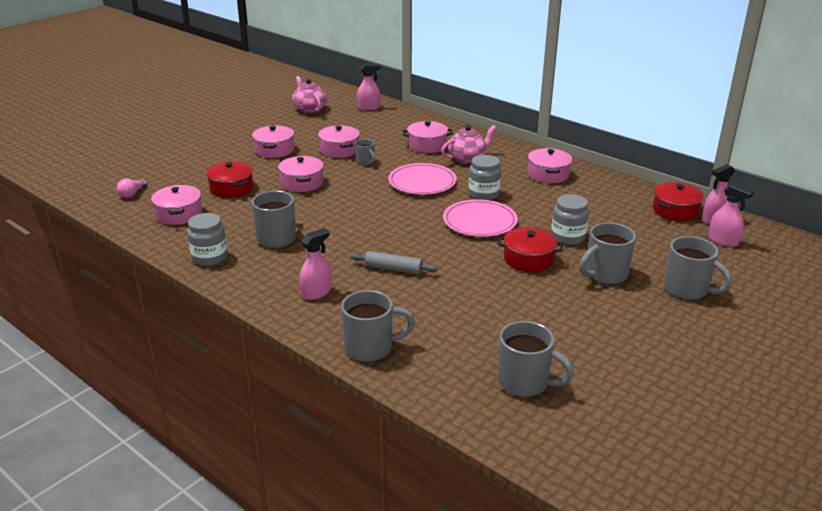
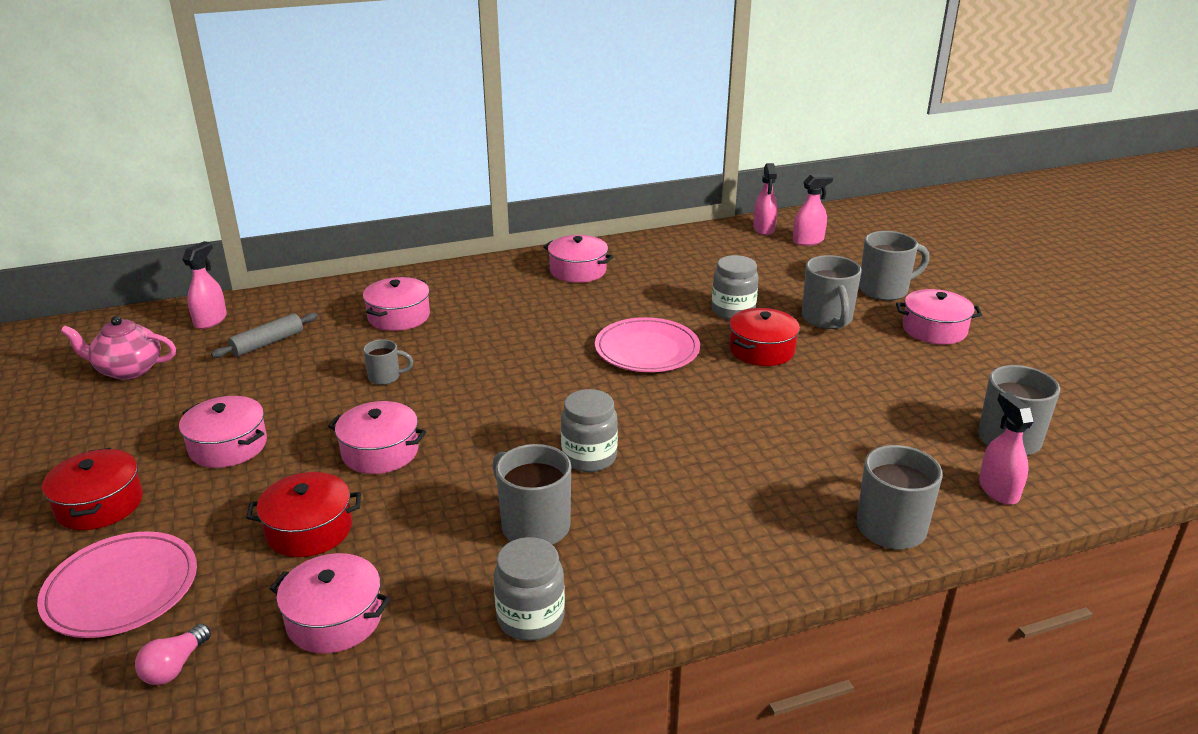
camera: 60 degrees left, 0 degrees up
pink light bulb [117,178,148,198] -> pink light bulb turned 60 degrees clockwise [135,624,211,685]
pink spray bottle [299,228,331,300] -> pink spray bottle moved to [979,392,1034,505]
pink pot [318,125,360,158] -> pink pot moved to [896,289,982,345]
grey rolling pin [350,251,438,275] -> grey rolling pin moved to [211,313,318,358]
pink plate [388,163,457,195] -> pink plate moved to [37,531,197,638]
pink teapot [441,125,497,164] -> none
grey jar [468,155,501,200] -> grey jar moved to [561,389,618,472]
red pot [653,182,704,221] -> red pot moved to [42,448,143,530]

